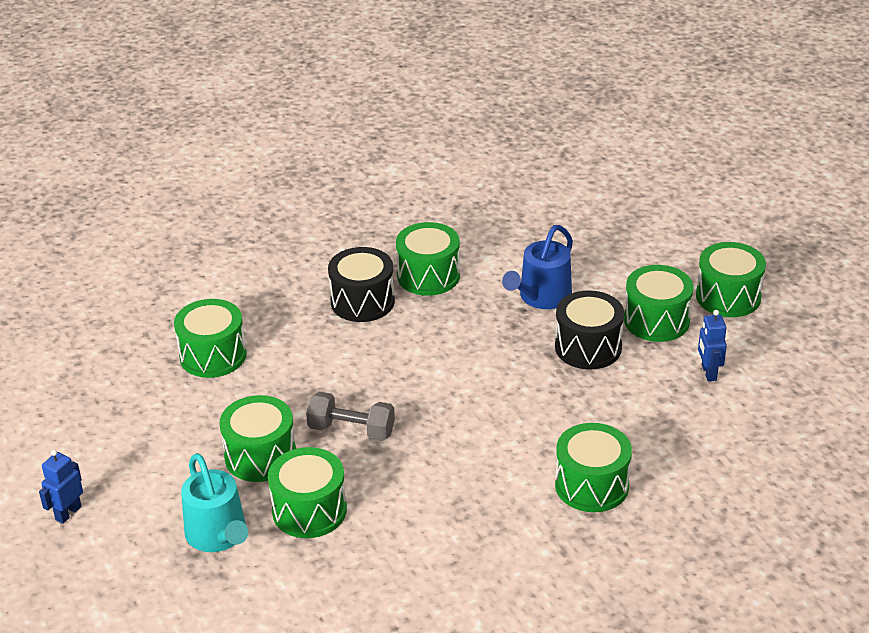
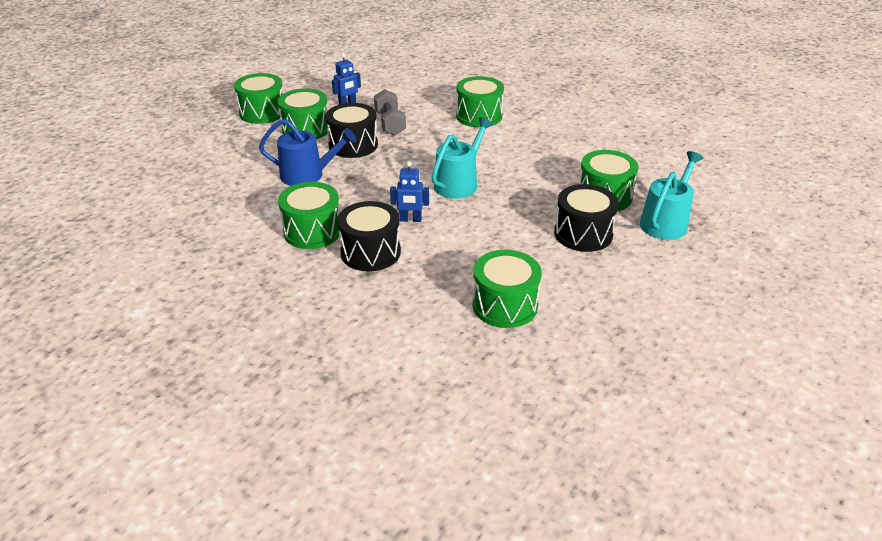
camera: 120 degrees left, 0 degrees up
blue robot [39,449,83,524] -> blue robot moved to [390,162,429,222]
green drum [220,395,296,482] -> black drum [554,184,619,252]
grey dumbbell [306,392,395,441] -> grey dumbbell moved to [374,89,406,136]
none -> turquoise watering can [432,117,493,199]

